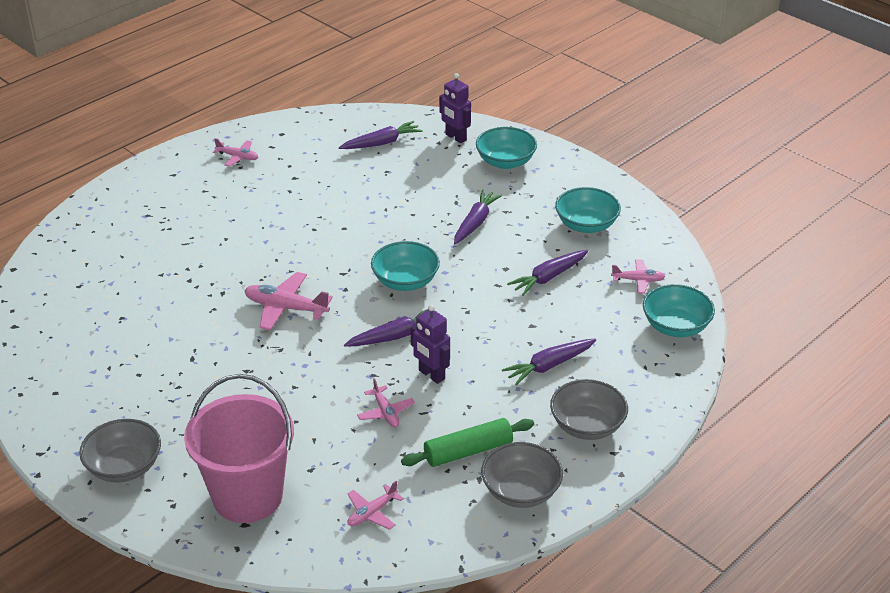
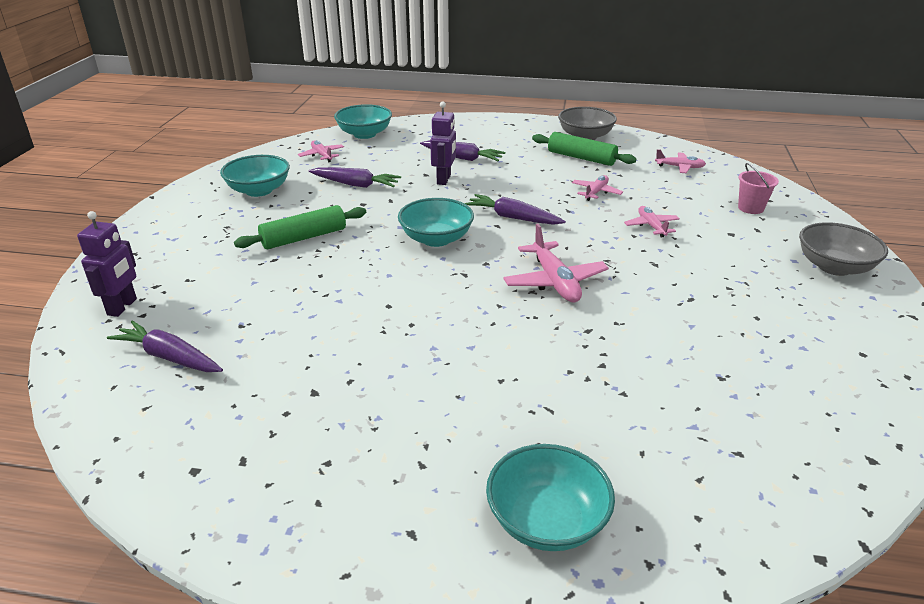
camera: 125 degrees left, 5 degrees down
pink bucket [184,374,294,523] -> pink bucket [738,163,779,214], size x0.41
pink plane [213,138,258,167] -> pink plane moved to [624,206,680,238]
purple robot [410,304,450,384] -> purple robot moved to [430,102,456,185]
purple carrot [454,189,503,244] -> green rolling pin [234,205,366,249]
turquoise bowl [476,127,537,169] -> turquoise bowl moved to [486,444,615,551]
grey bowl [550,379,628,440] -> none

